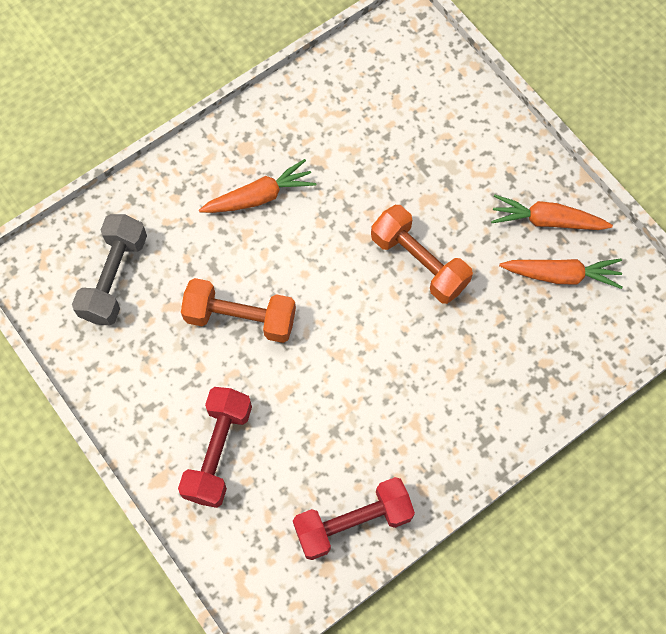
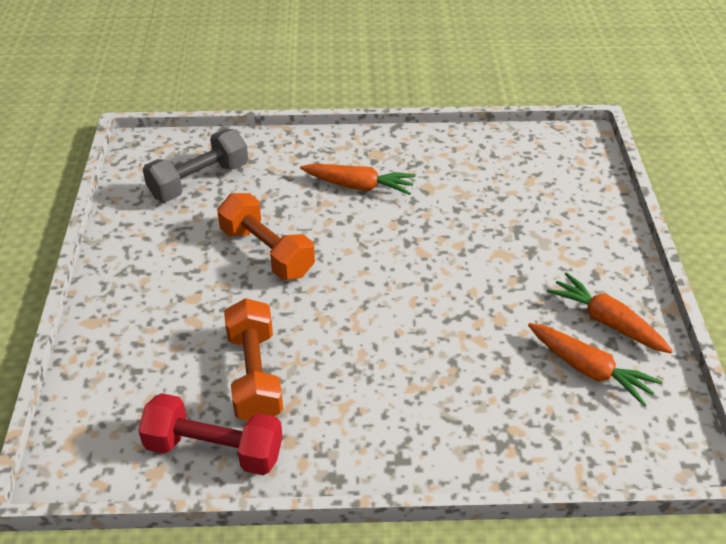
camera: 35 degrees right, 25 degrees down
red dumbbell [178,387,252,508] -> none
orange dumbbell [371,205,473,304] -> orange dumbbell moved to [224,298,283,421]

